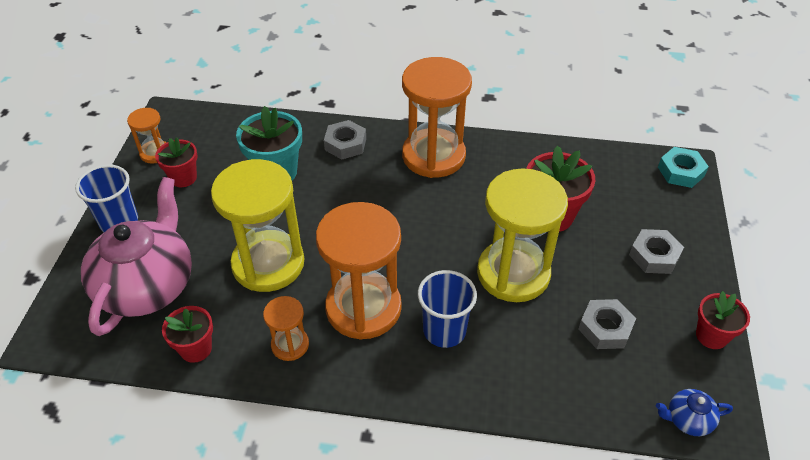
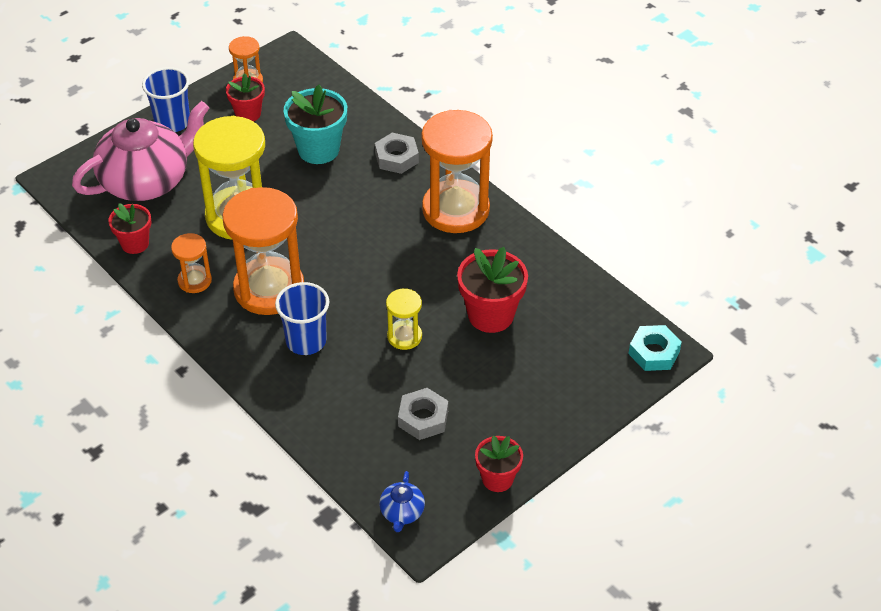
camera: 40 degrees right, 0 degrees up
yellow hourglass [477,168,568,302] -> yellow hourglass [386,288,422,350], size x0.48
grey nut [629,229,684,274] -> none
blue teapot [656,389,733,436] -> blue teapot turned 120 degrees counterclockwise [379,471,425,532]

